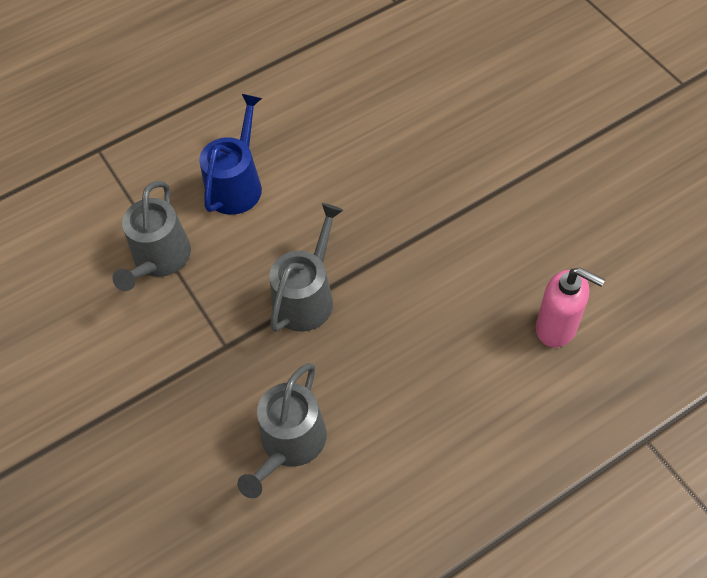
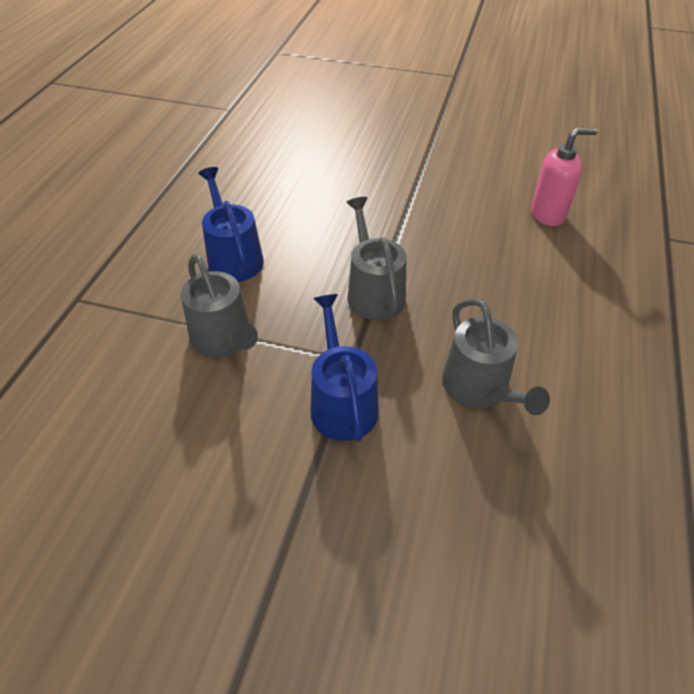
camera: 45 degrees left, 10 degrees down
none -> blue watering can [310,294,379,442]

